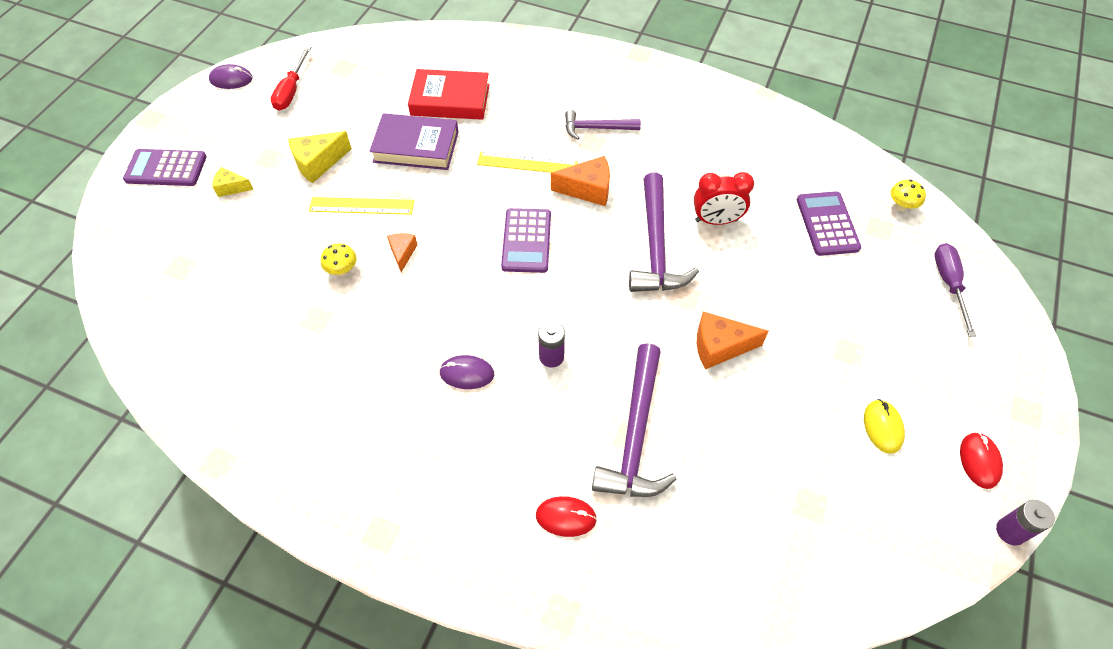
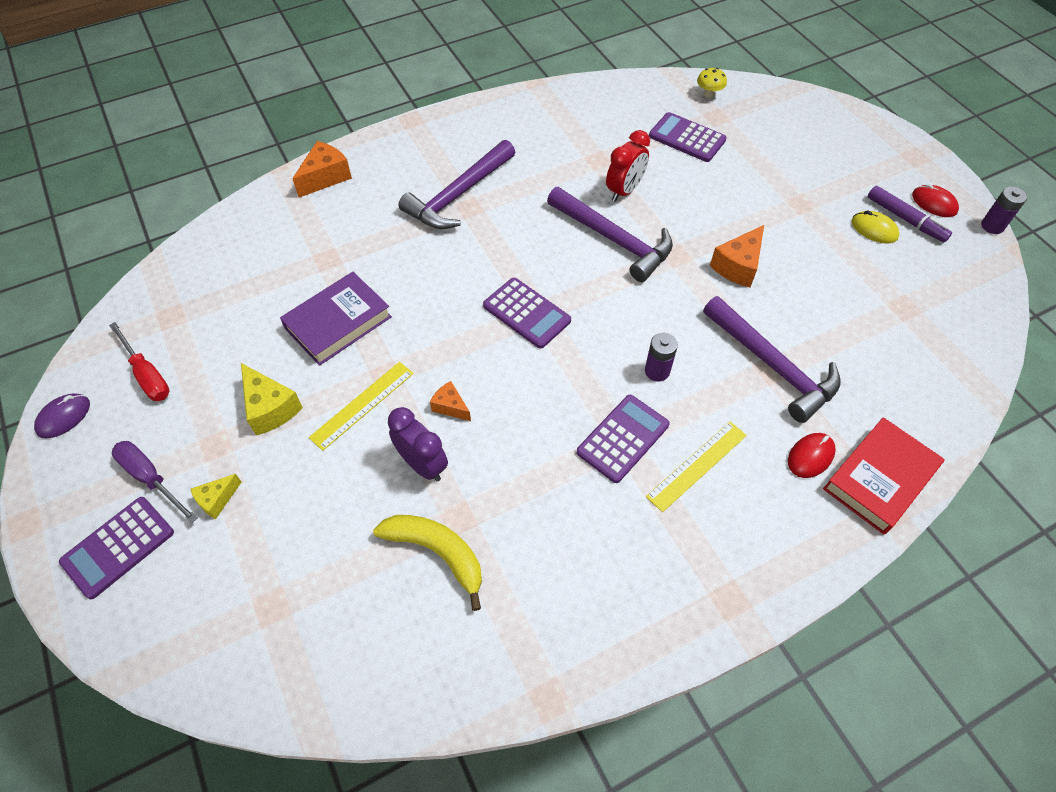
camera: 50 degrees left, 0 degrees up
yellow cheese [288,131,352,183] -> yellow cheese turned 45 degrees counterclockwise [241,363,303,435]
yellow mushroom [321,243,357,276] -> purple clock [388,407,448,482]
red book [408,69,490,120] -> red book moved to [823,417,945,534]
purple mouse [439,355,494,389] -> purple calculator [577,395,670,483]
yellow ruler [477,152,578,173] -> yellow ruler moved to [646,422,747,512]
orange cheese [551,156,610,206] -> orange cheese moved to [292,141,352,197]
purple hammer [565,110,641,140] -> purple hammer [399,140,515,229], size x1.70
purple screwdriver [935,243,976,337] -> purple screwdriver moved to [112,441,197,523]
none -> yellow banana [373,515,482,611]
none -> purple marker [868,186,952,242]

